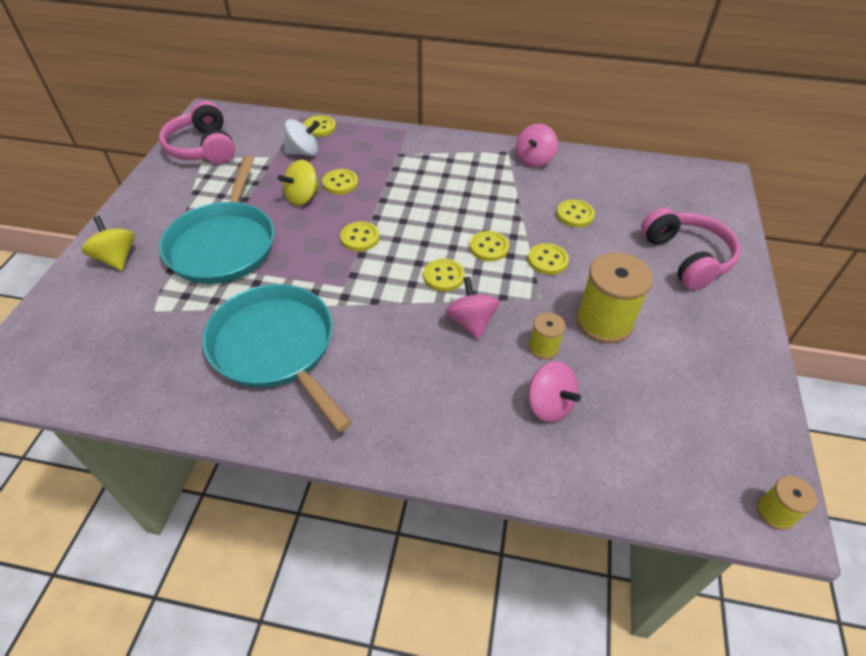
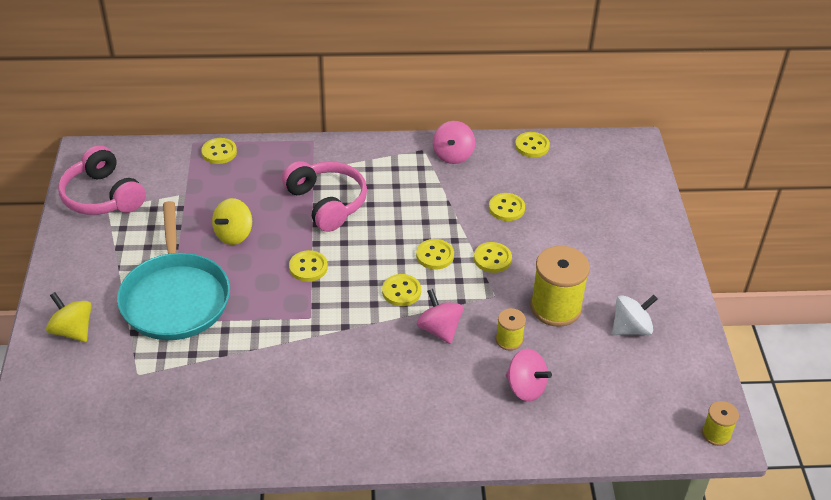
camera: 15 degrees left, 5 degrees down
turquoise pan [202,284,352,432] -> none
white spinning top [284,119,320,156] -> white spinning top moved to [612,295,658,335]
yellow button [322,169,358,195] -> yellow button moved to [515,132,550,157]
pink headphones [641,208,740,290] -> pink headphones moved to [282,161,367,232]

